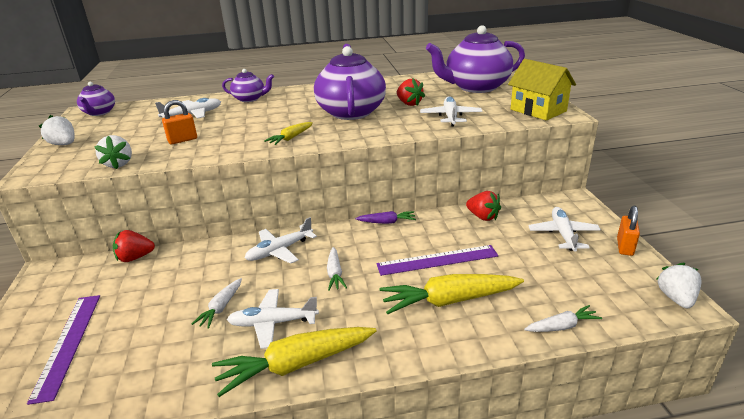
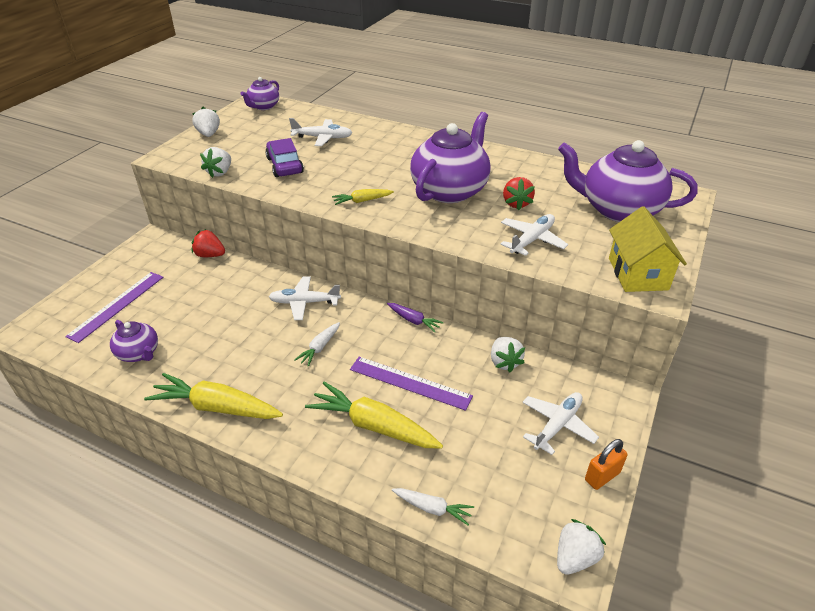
camera: 35 degrees right, 10 degrees up
orange padlock [162,100,197,144] -> purple car [265,138,304,177]
white carrot [192,278,242,328] -> none
purple teapot [222,69,274,102] -> purple teapot moved to [110,320,158,362]
white plane [227,289,319,349] -> none
red strawberry [466,191,501,221] -> white strawberry [491,337,525,372]

